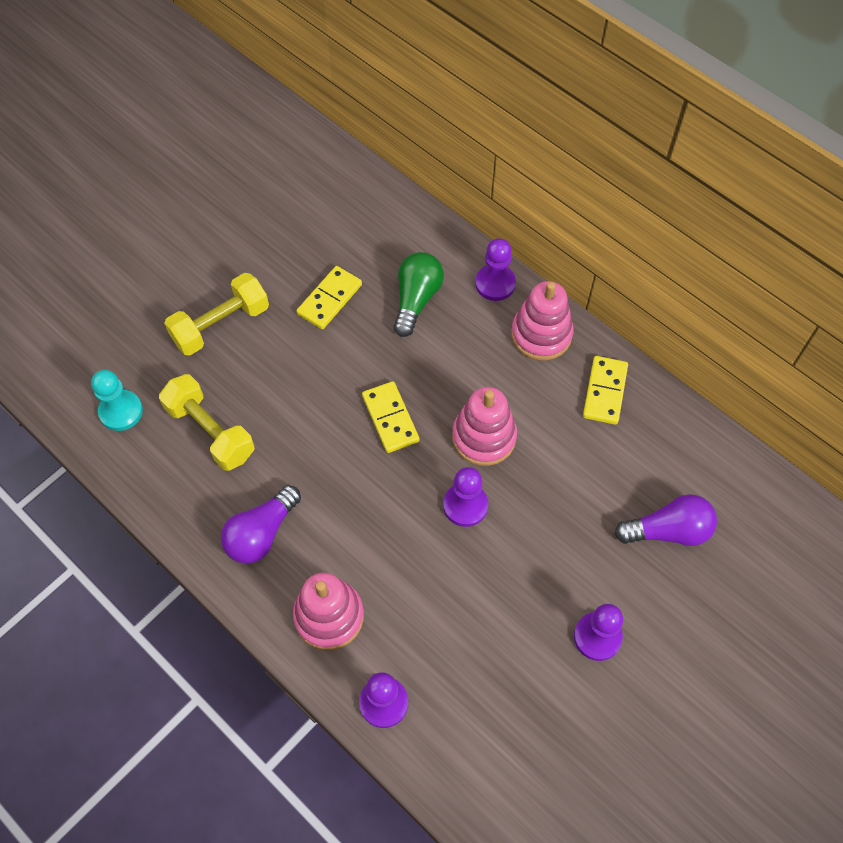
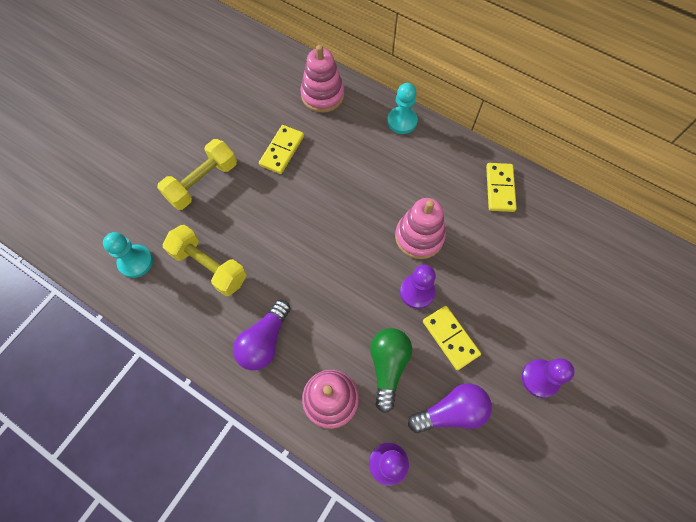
camera: 10 degrees left, 5 degrees up
yellow domino [362,381,419,453] -> yellow domino moved to [423,306,481,370]
green light bulb [393,252,444,337] -> green light bulb moved to [370,328,412,413]
purple pawn [475,238,516,301] -> turquoise pawn [387,83,418,134]
pink stacking toy [511,281,574,361] -> pink stacking toy moved to [300,45,344,113]
purple light bulb [615,494,717,546] -> purple light bulb moved to [408,383,492,433]

